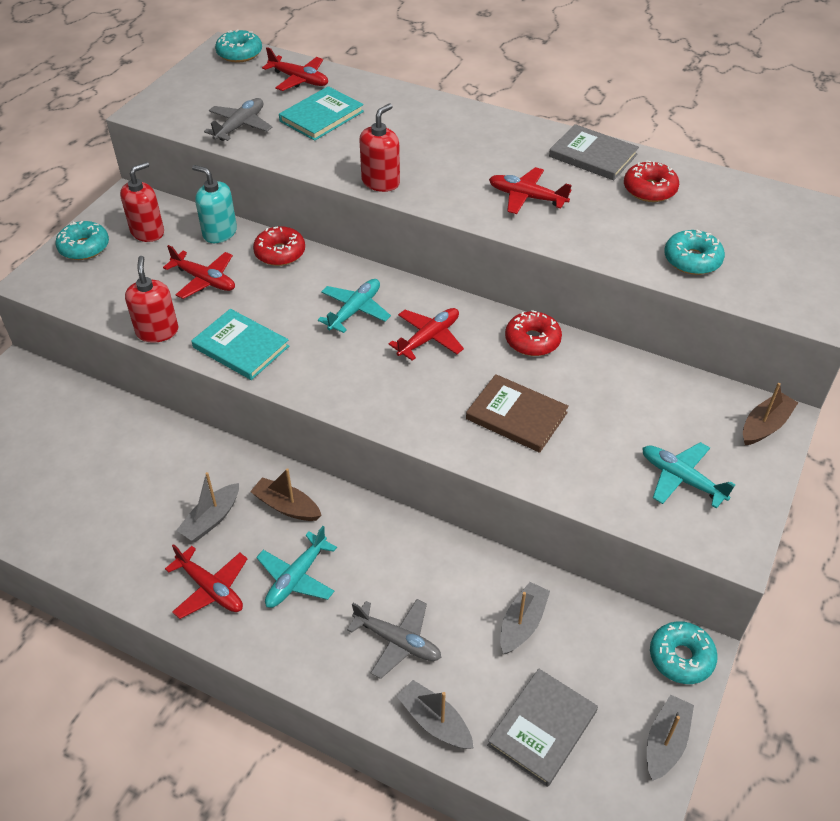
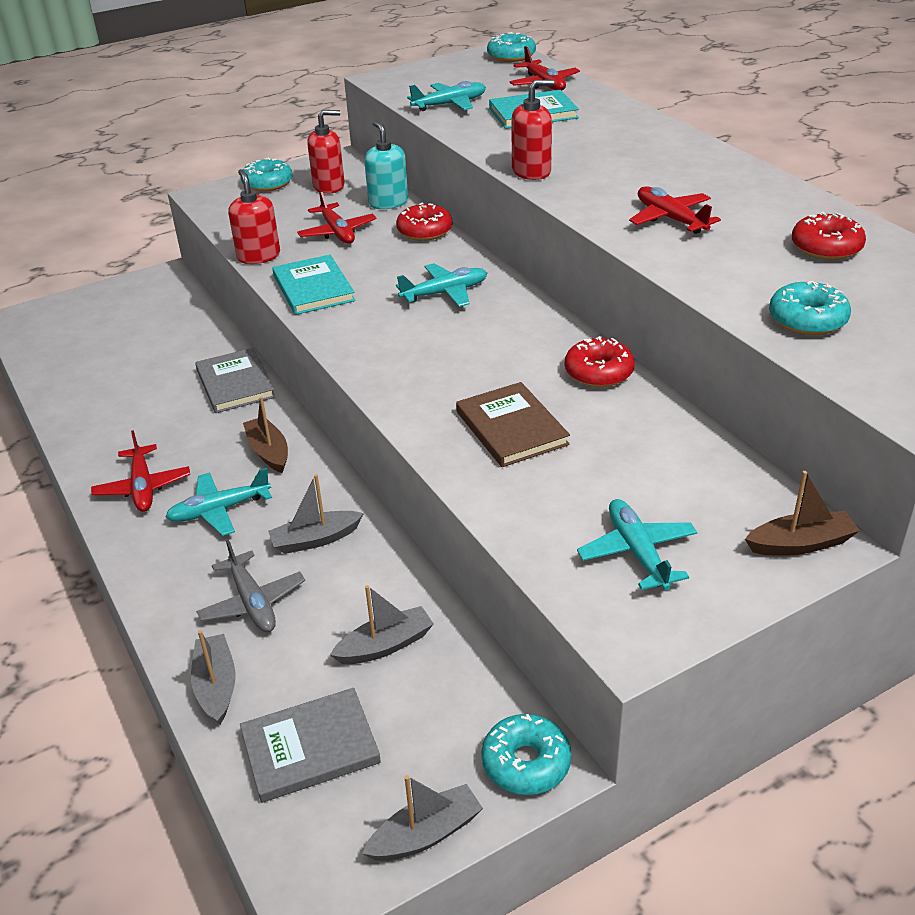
camera: 35 degrees right, 10 degrees down
red soap dispenser [125,256,179,343] -> red soap dispenser turned 45 degrees counterclockwise [228,169,280,264]
grey boat [176,472,239,541] -> grey boat moved to [268,474,364,554]
grey plane [204,98,272,141] -> turquoise plane [407,81,486,111]
red plane [389,308,464,361] -> none
grey book [549,124,639,180] -> grey book moved to [195,348,275,413]

